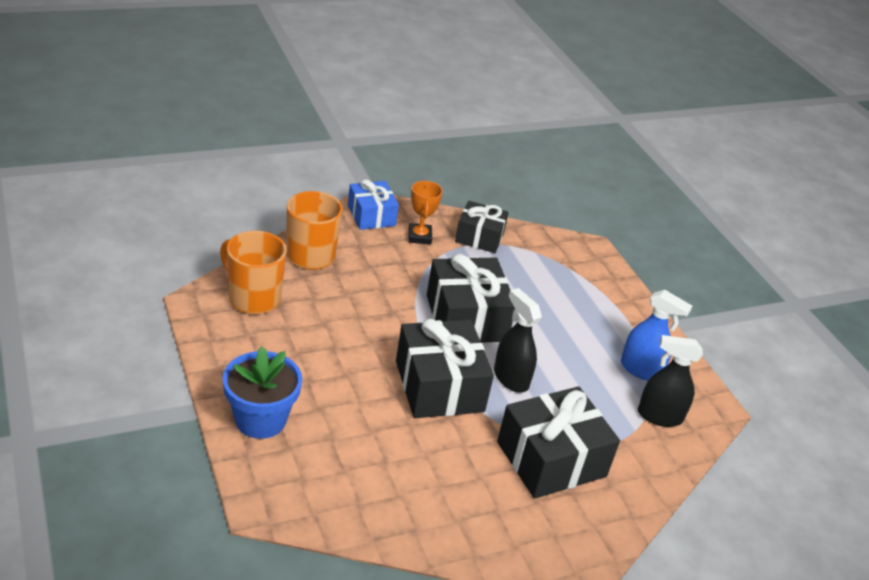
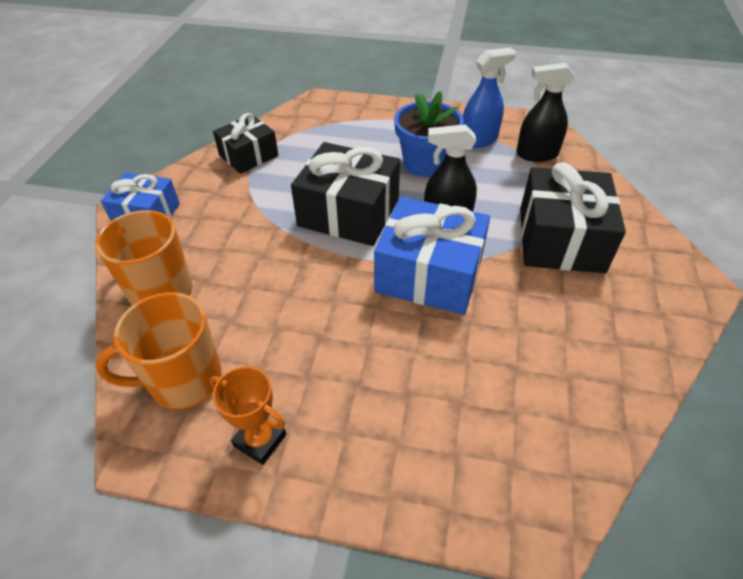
camera: 50 degrees left, 10 degrees up
blue flower pot [223,347,302,439] -> blue flower pot moved to [394,91,464,177]
black gift [396,319,494,418] -> blue gift [374,197,490,315]
orange trophy [408,181,443,245] -> orange trophy moved to [209,366,286,465]
black spray bottle [638,335,703,427] -> black spray bottle turned 45 degrees clockwise [516,63,575,162]

